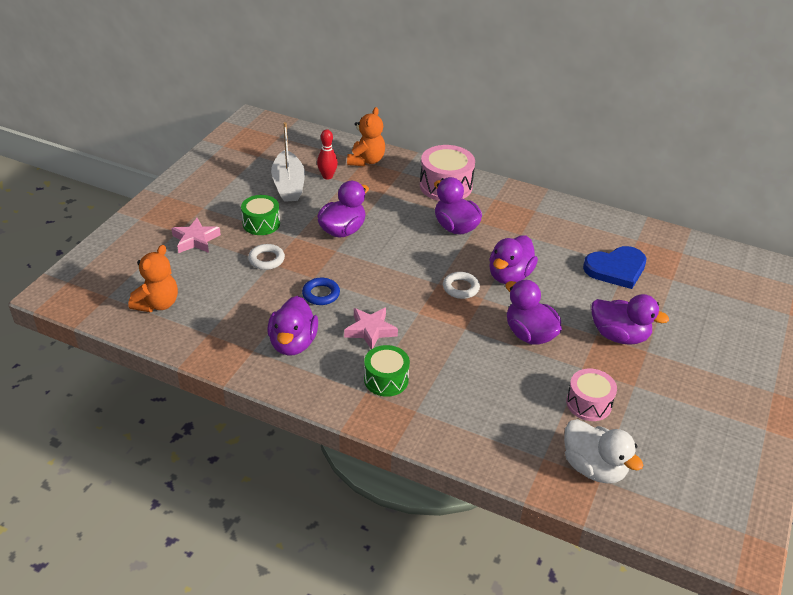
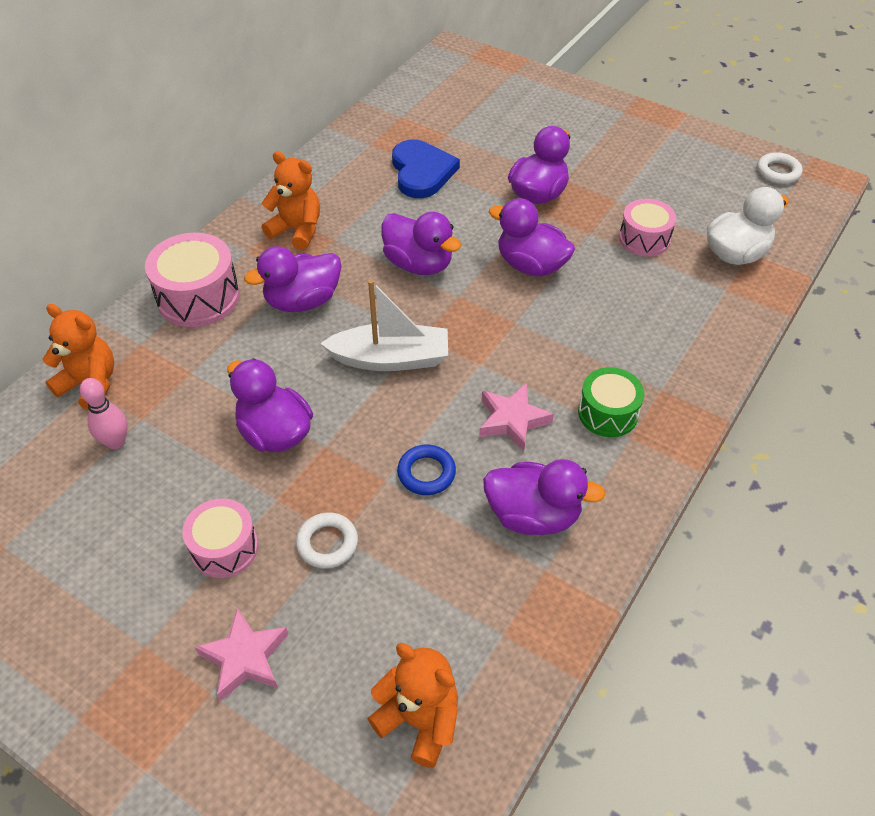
camera: 80 degrees left, 10 degrees up
green drum [241,195,280,235] -> pink drum [182,498,258,578]
white boat [271,122,305,202] -> white boat moved to [320,280,448,371]
red bowling pin [317,129,338,179] -> pink bowling pin [80,378,128,449]
white ring [443,272,480,299] -> white ring moved to [757,152,803,184]
purple duck [505,280,562,345] -> purple duck turned 60 degrees clockwise [489,198,575,277]
none -> orange teddy bear [261,151,320,250]

